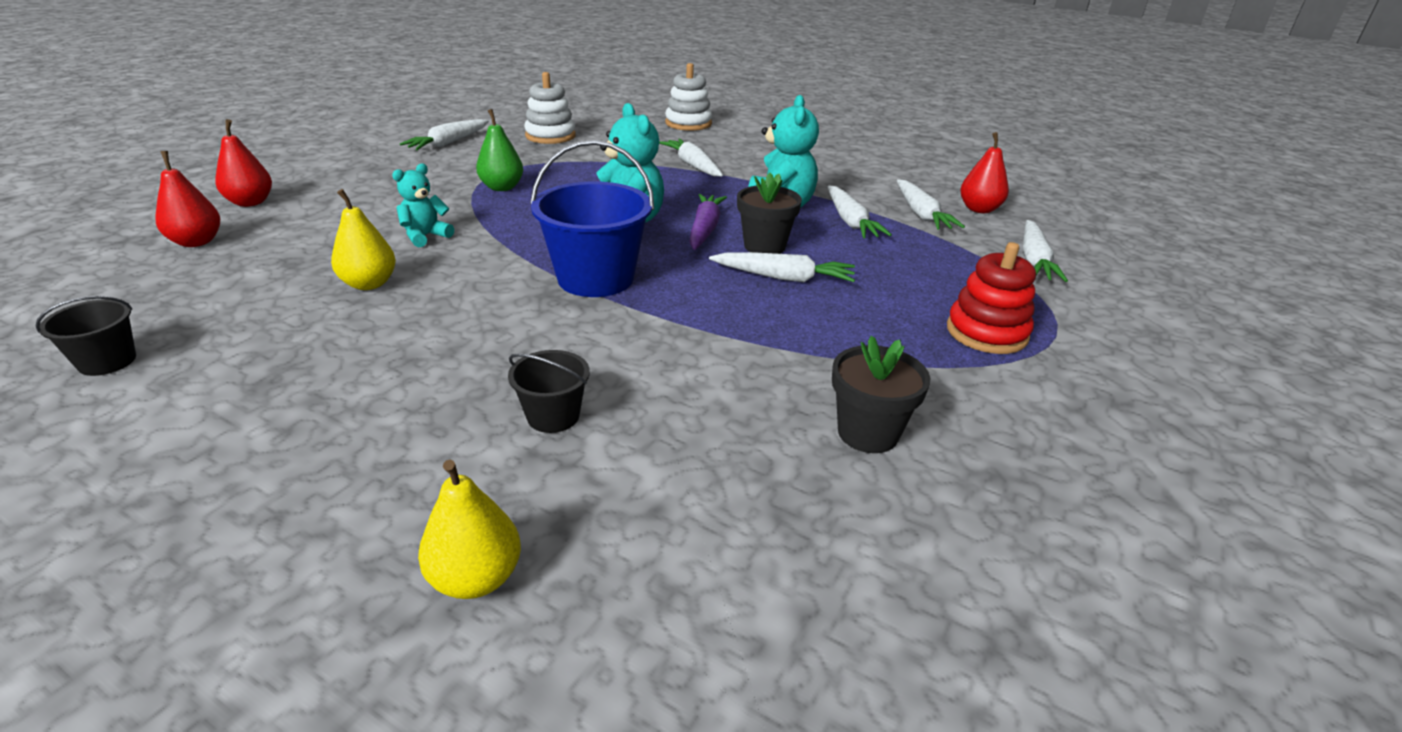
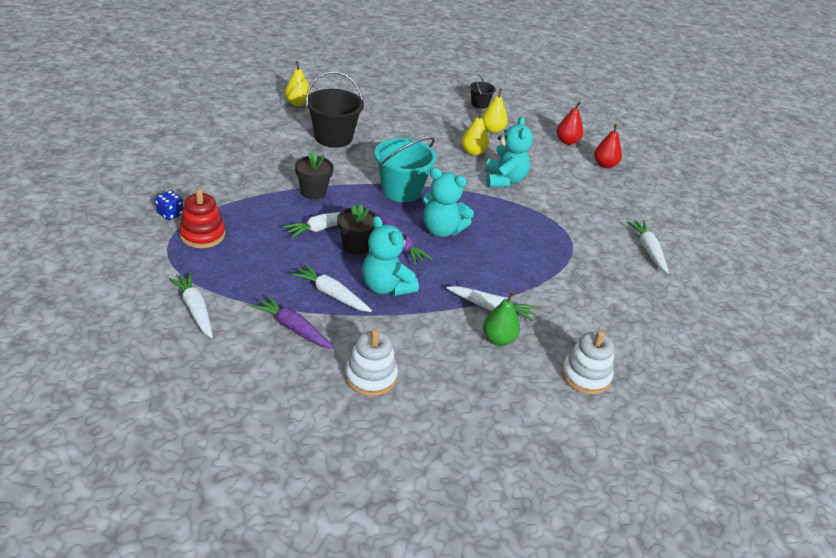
camera: 135 degrees right, 5 degrees up
turquoise teddy bear [392,163,454,247] -> turquoise teddy bear [485,116,533,188], size x1.69
green pear [476,109,523,191] -> green pear moved to [483,291,520,346]
black bucket [508,350,590,433] -> black bucket [306,71,364,148], size x1.93
white stacking toy [524,72,576,144] -> white stacking toy moved to [345,329,398,396]
blue bucket [530,140,654,297] -> turquoise bucket [374,137,437,202]
black flower pot [832,336,931,453] -> black flower pot moved to [295,151,334,200]
white carrot [897,179,965,230] -> purple carrot [252,295,334,349]
red pear [960,132,1009,213] -> none
none -> blue dice [155,190,184,220]
none -> yellow pear [482,88,508,133]

